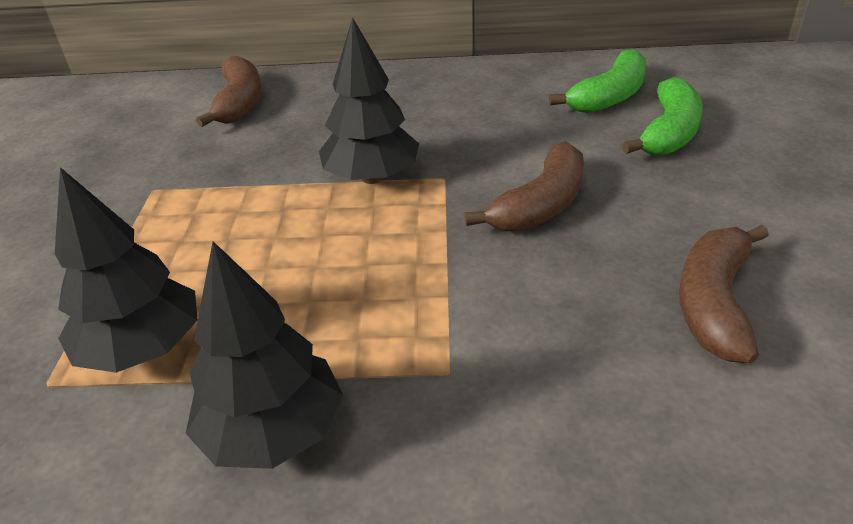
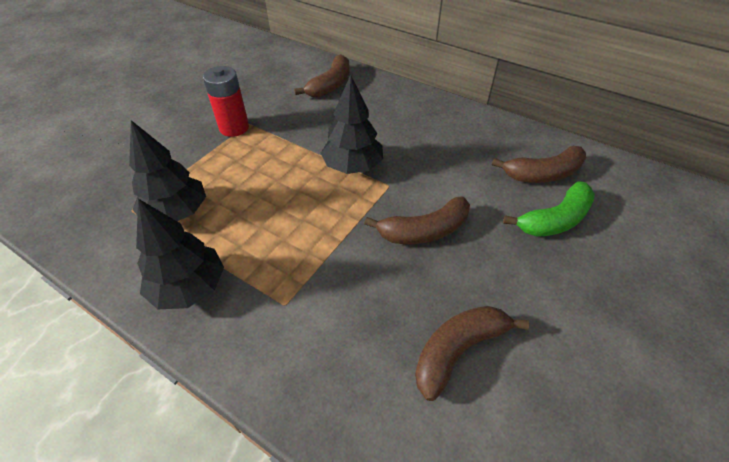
camera: 30 degrees right, 10 degrees up
green banana [549,49,646,113] -> brown banana [492,146,586,183]
none -> red battery [203,66,249,137]

